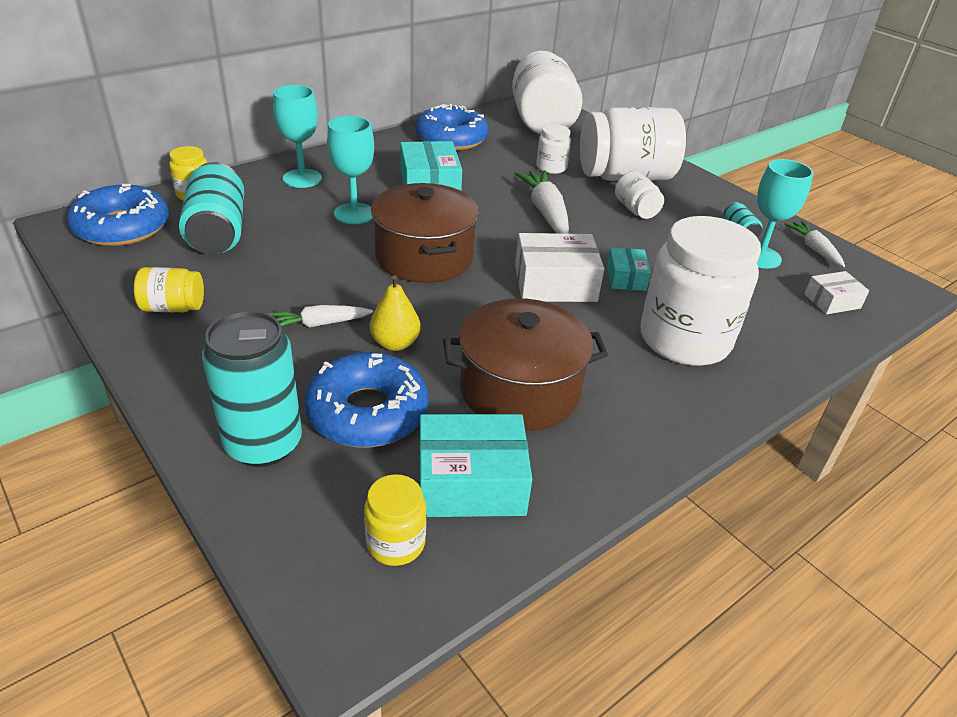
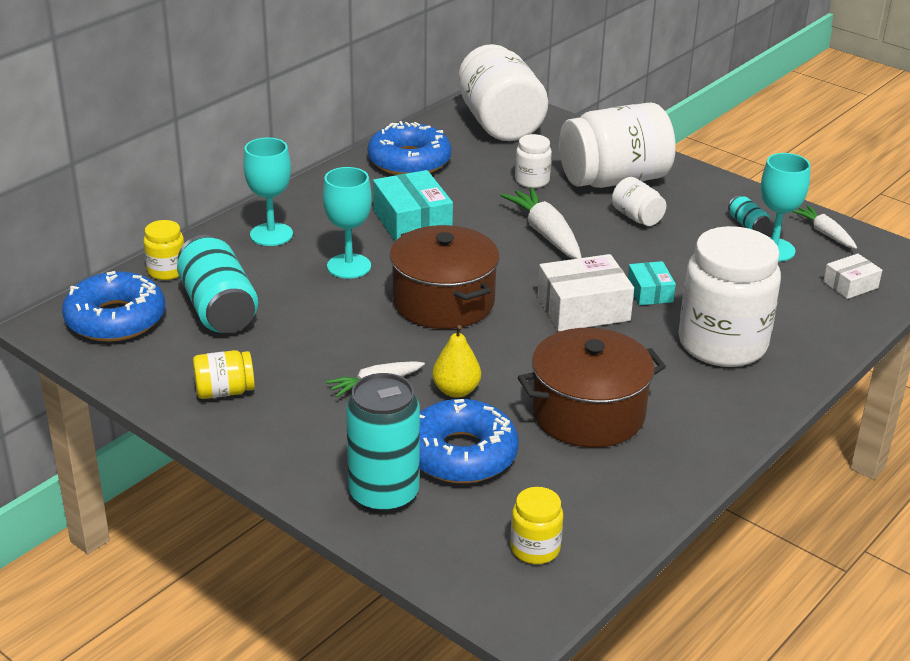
camera: 10 degrees left, 5 degrees down
turquoise box [419,414,532,517] -> none

